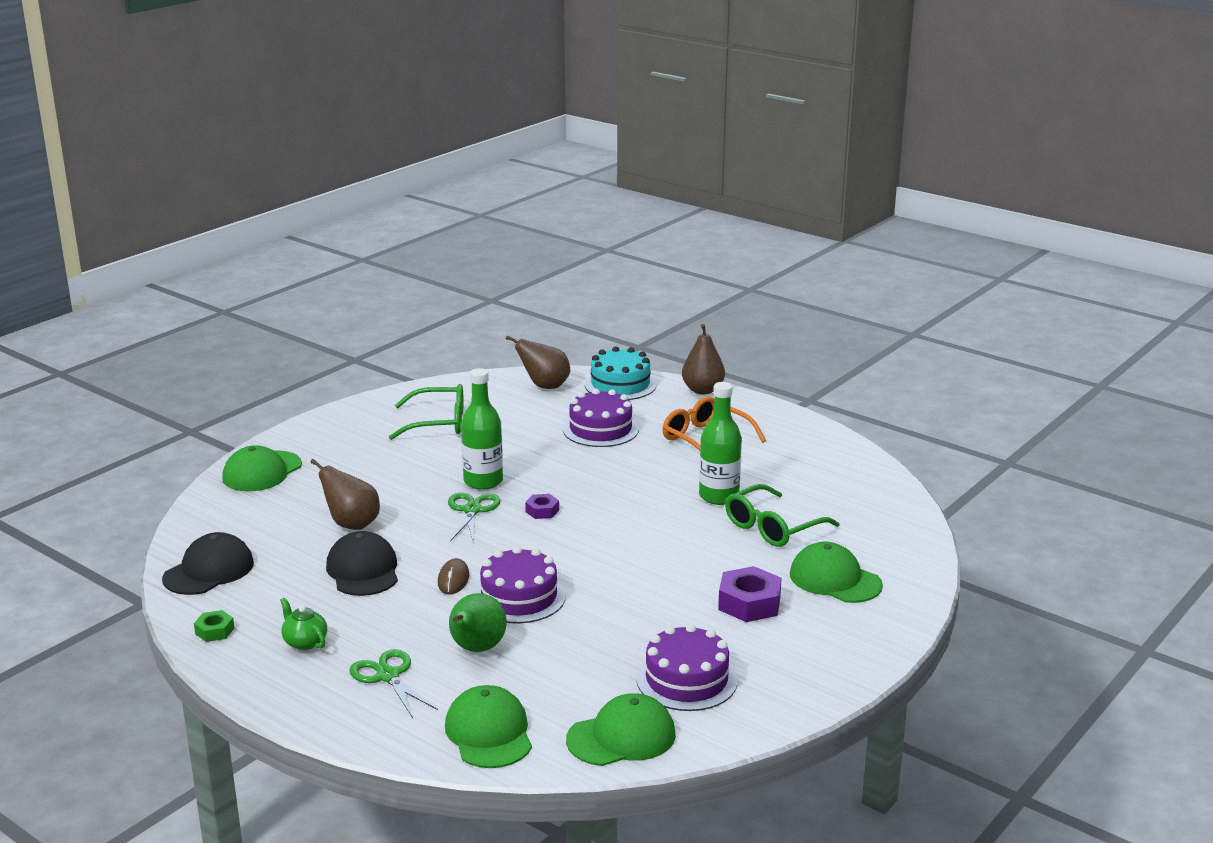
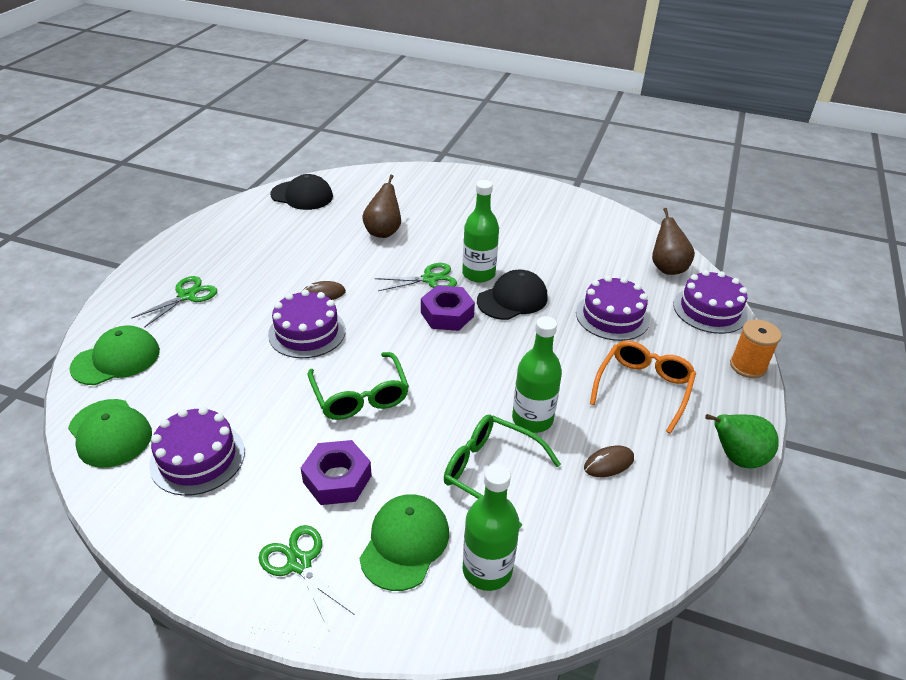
camera: 70 degrees right, 15 degrees up
green nut [194,610,234,642] -> none
green cap [222,445,302,491] -> none
green teapot [280,598,327,650] -> none
black cap [326,531,398,596] -> black cap moved to [477,270,548,320]
green glasses [389,384,464,440] -> green glasses moved to [308,352,409,420]
green pear [449,593,507,652] -> green pear moved to [705,414,779,468]
purple nut [525,494,559,519] -> purple nut [421,285,475,331], size x1.82
turquoise cake [585,346,657,400] -> purple cake [673,270,748,334]
brown pear [682,324,725,394] -> orange spool [730,320,782,378]
none -> green scissors [259,525,355,630]
none -> green bottle [463,464,520,591]
none -> brown mouse [584,446,634,477]

